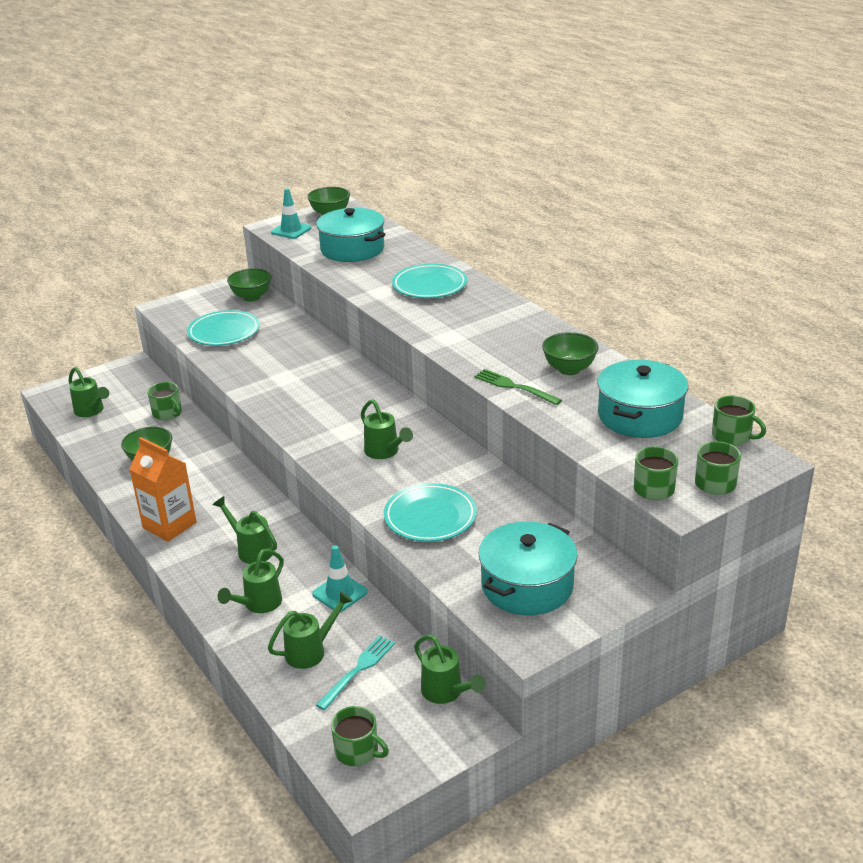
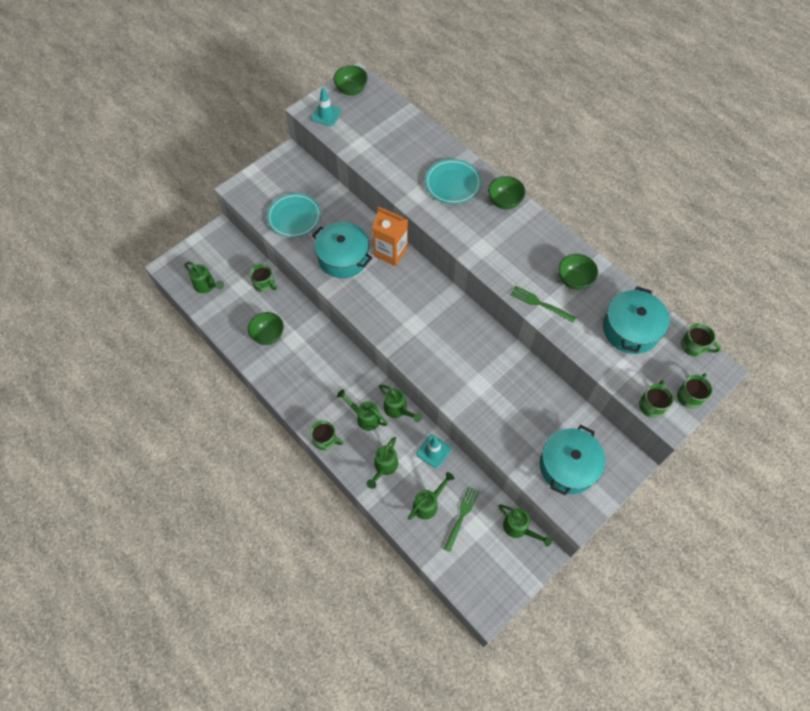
camera: 10 degrees left, 30 degrees up
orange carton [129,437,197,542] -> orange carton moved to [372,206,408,266]
green bowl [227,268,271,302] -> green bowl moved to [488,176,526,209]
turquoise pot [316,208,386,262] -> turquoise pot moved to [312,222,372,278]
turquoise fork [316,636,395,710] -> green fork [443,486,479,552]
green mug [331,706,389,766] -> green mug moved to [310,420,343,450]
green watering can [361,399,413,459] -> green watering can moved to [379,385,422,422]
turquoise plate [384,483,477,542] -> none

